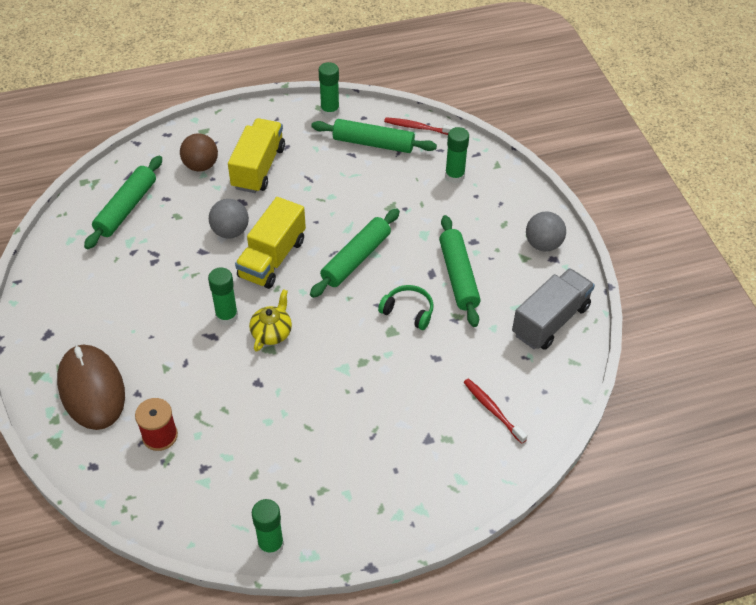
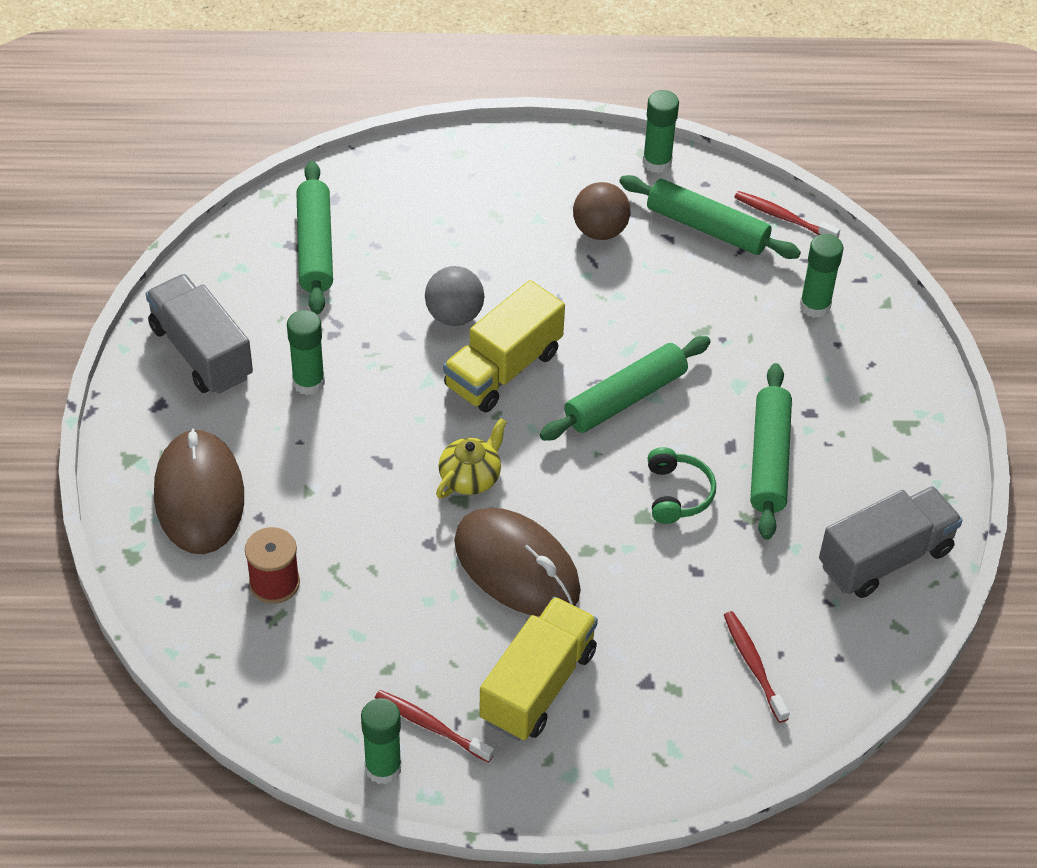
camera: 15 degrees right, 0 degrees up
green rolling pin [84,156,162,249] -> green rolling pin turned 45 degrees counterclockwise [296,161,333,315]
brown ball [180,133,218,171] -> brown ball moved to [573,182,630,240]
green glue stick [208,267,238,325] -> green glue stick moved to [287,310,325,395]
yellow truck [228,118,285,193] -> yellow truck moved to [479,597,598,741]
green headphones [378,285,434,330] -> green headphones turned 45 degrees clockwise [648,447,716,524]
grey ball [526,212,566,252] -> none
none -> grey truck [146,274,253,394]
none -> red toothbrush [375,690,494,763]
none -> brown mouse [454,508,581,616]

